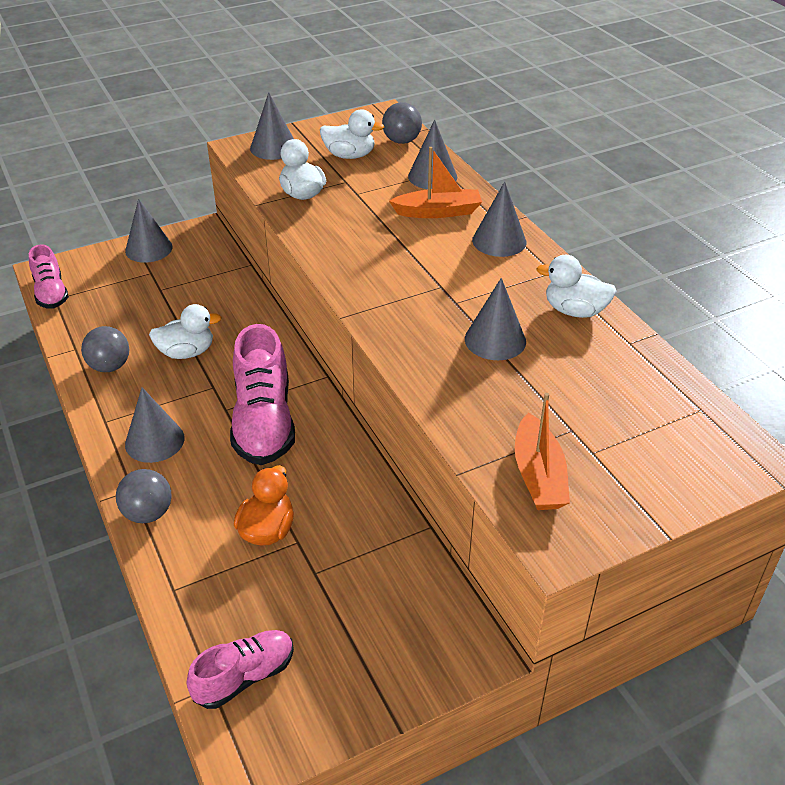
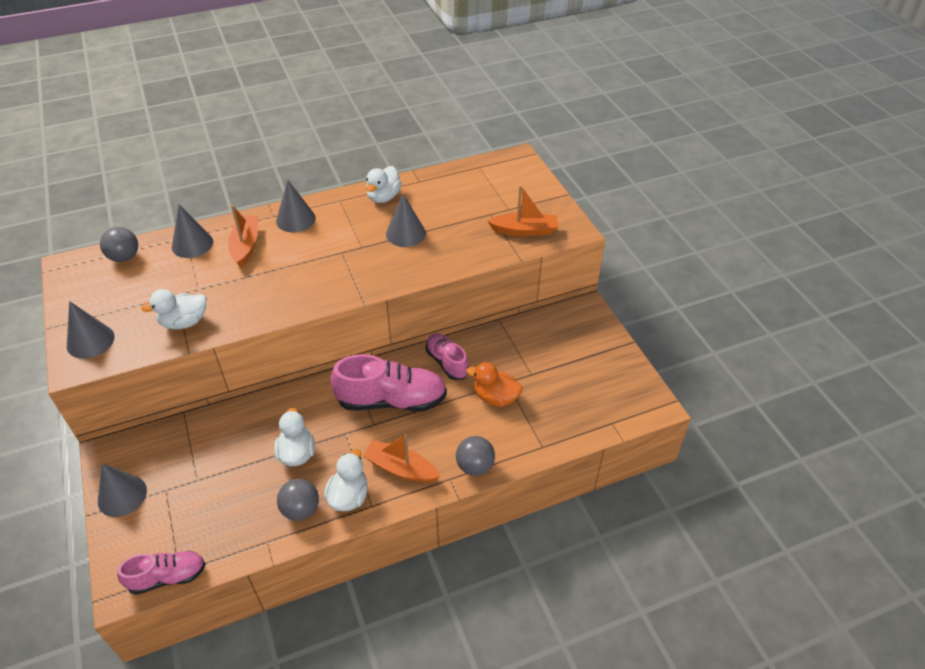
camera: 85 degrees left, 5 degrees up
grey cone [125,387,184,463] -> orange boat [363,434,440,482]
pink shoe [187,630,294,709] -> pink shoe moved to [426,333,469,380]
white duck [320,109,384,159] -> white duck moved to [324,449,368,511]

